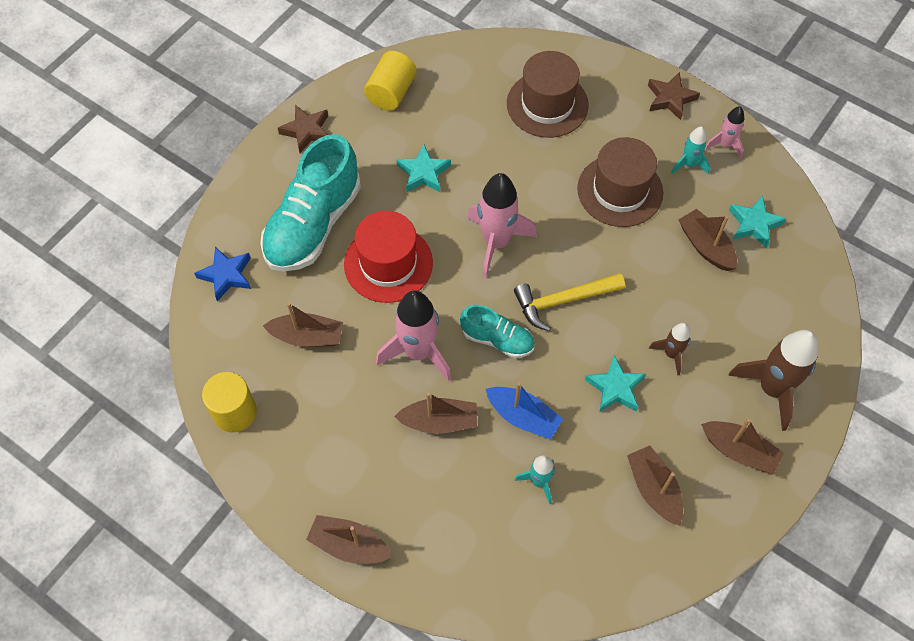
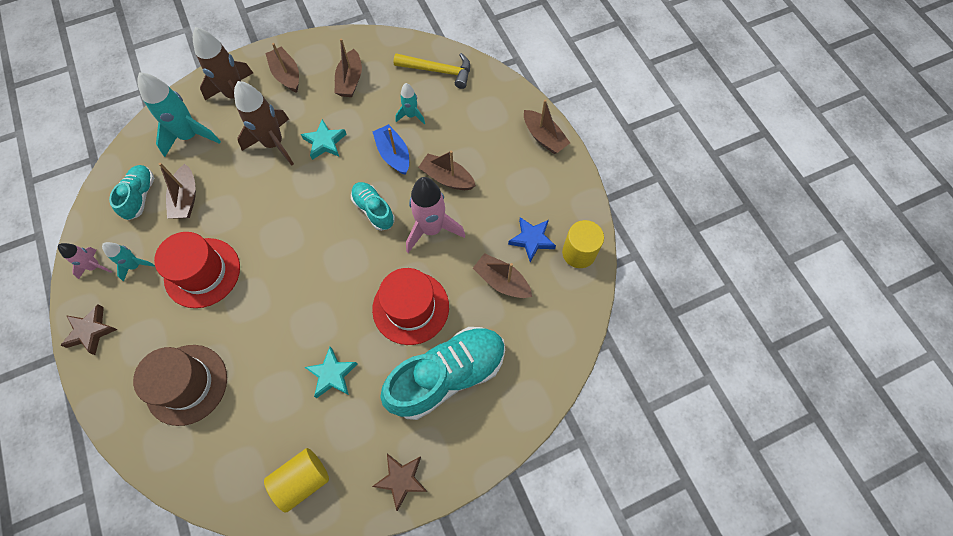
camera: 150 degrees left, 5 degrees up
blue star [194,247,251,301] -> blue star moved to [508,217,556,262]
pink rocket [467,173,537,278] -> none
yellow hammer [514,273,625,331] -> yellow hammer moved to [394,53,470,89]
brown hat [577,137,663,227] -> red hat [154,232,240,308]
brown rocket [649,323,691,376] -> brown rocket [234,81,294,166], size x1.87
turquoise star [729,195,786,248] -> turquoise shoe [109,165,154,220]
none -> turquoise rocket [137,72,221,157]

